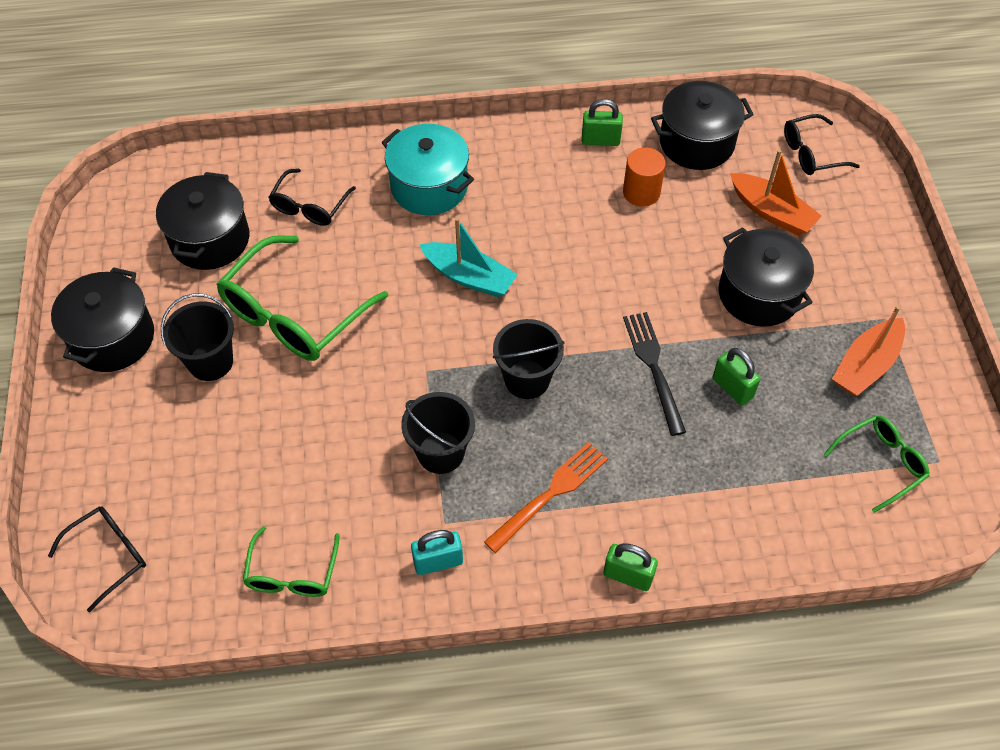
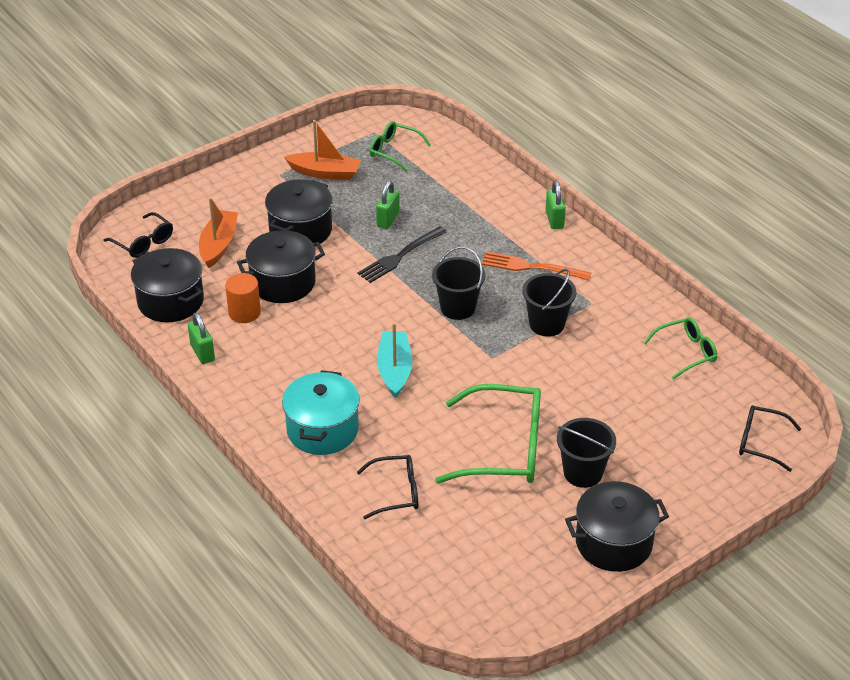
camera: 120 degrees left, 15 degrees down
black pot [156,172,249,270] -> black pot moved to [237,230,325,303]
turquoise padlock [411,530,463,575] -> none

